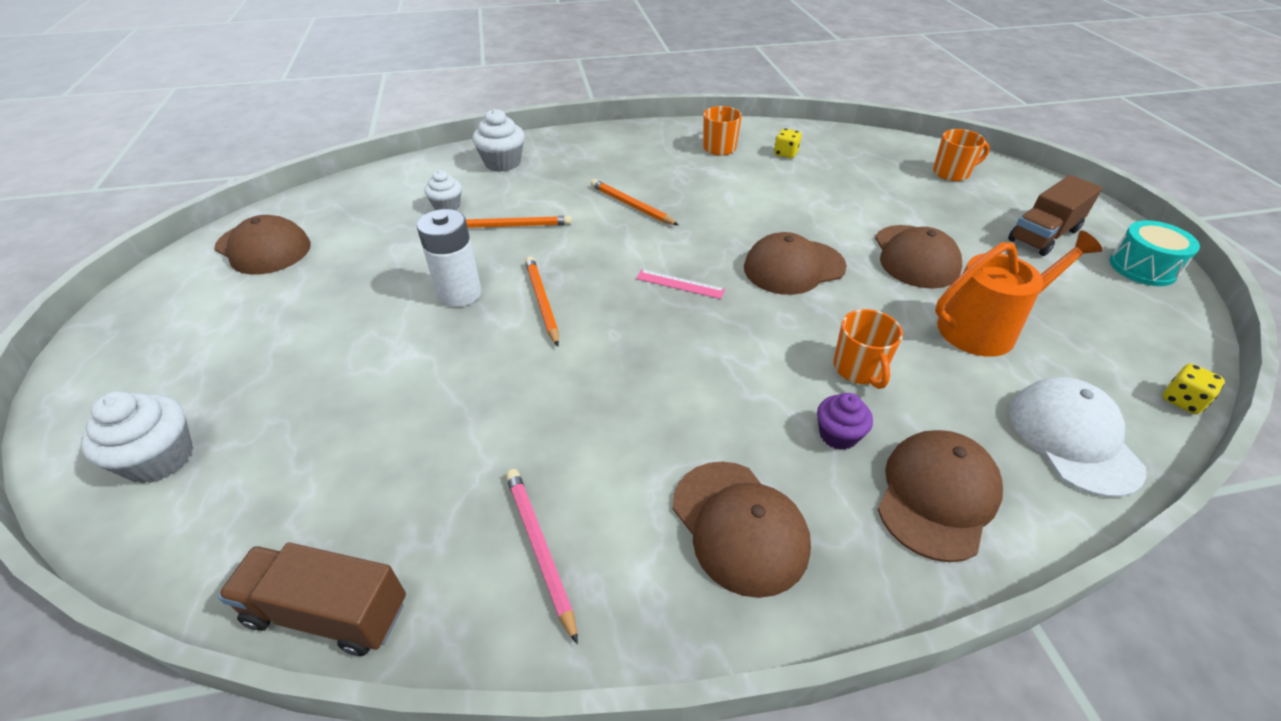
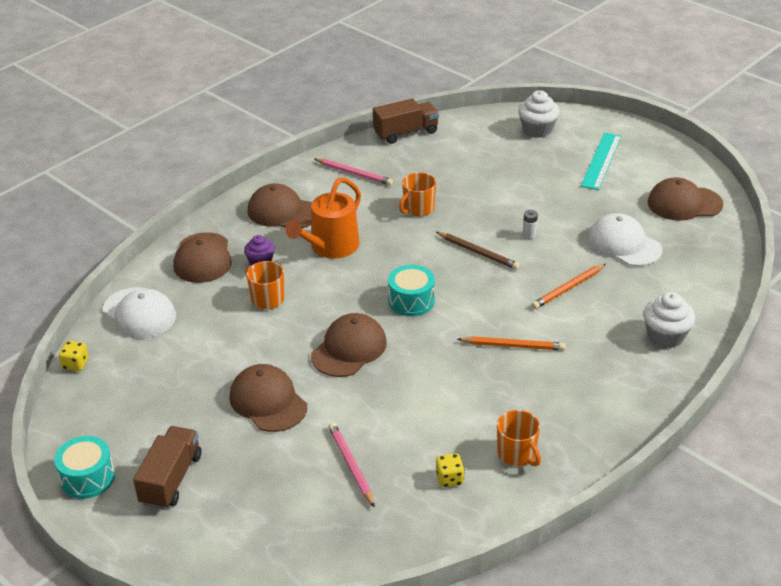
camera: 145 degrees right, 5 degrees down
white battery [417,209,482,307] -> white battery [523,210,538,239], size x0.45
white cupcake [424,170,462,210] -> none
orange pencil [525,256,559,346] -> brown pencil [436,232,520,270]
pink ruler [636,269,725,299] -> turquoise drum [388,265,435,316]
orange mug [933,129,990,181] -> orange mug moved to [399,172,436,216]
orange watering can [935,230,1103,357] -> orange watering can moved to [285,178,361,258]
none -> pink pencil [328,422,375,508]
none -> turquoise ruler [581,133,622,190]
none -> white cap [588,213,662,266]

